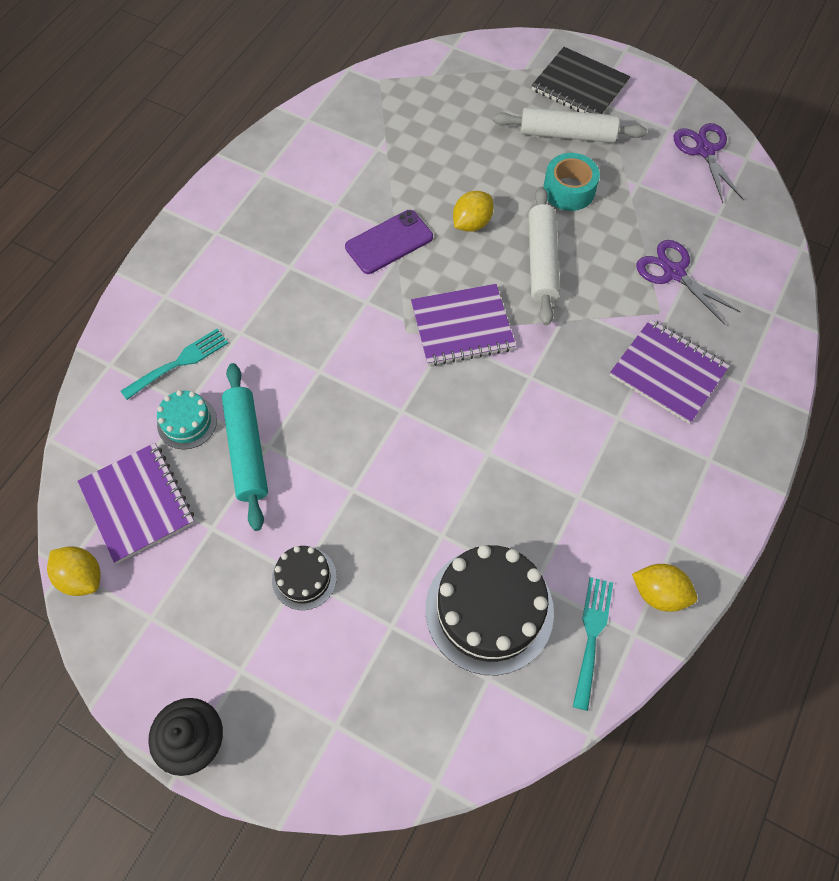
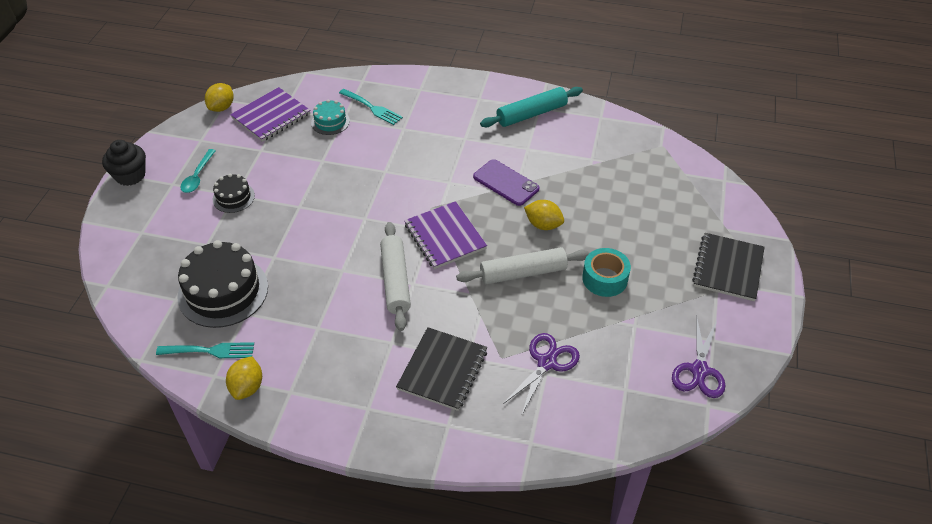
camera: 75 degrees right, 15 degrees down
turquoise rolling pin [222,363,268,531] -> turquoise rolling pin moved to [480,87,583,127]
white rolling pin [493,107,647,143] -> white rolling pin moved to [380,222,411,331]
purple notebook [610,319,730,424] -> black notebook [396,327,487,411]
purple scissors [674,123,744,203] -> purple scissors turned 135 degrees clockwise [672,316,725,398]
none -> turquoise spoon [180,149,216,193]

